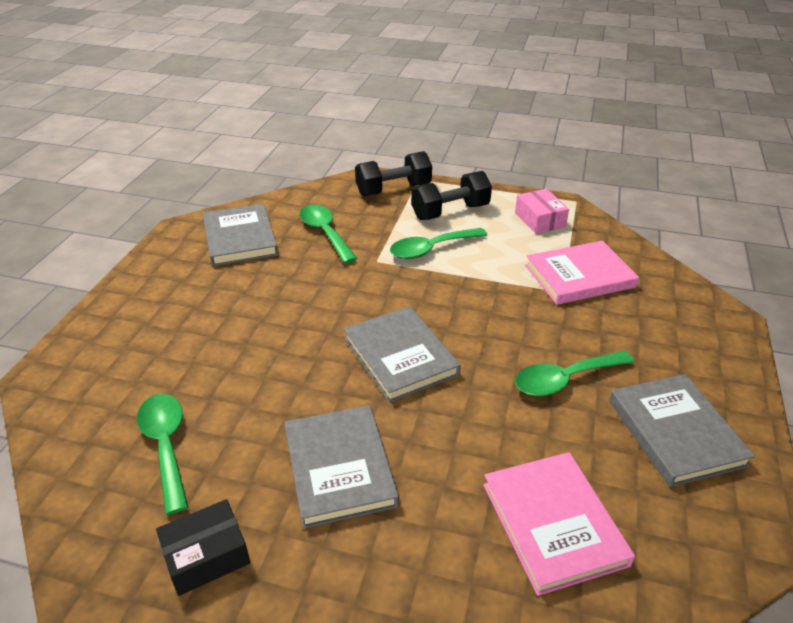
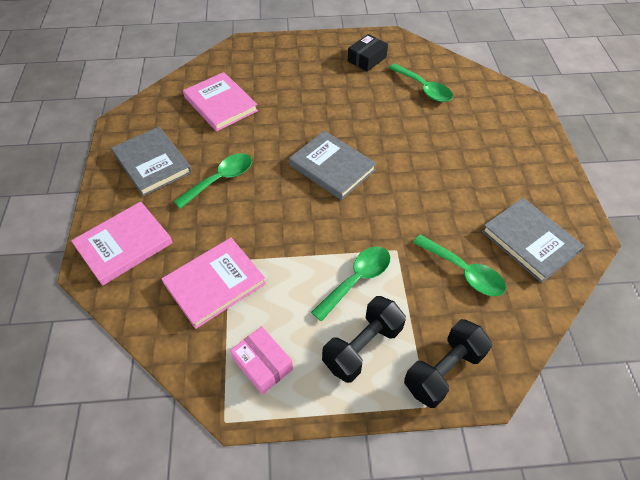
camera: 160 degrees right, 15 degrees up
grey book [284,405,399,529] -> none
none -> pink book [71,201,173,286]

